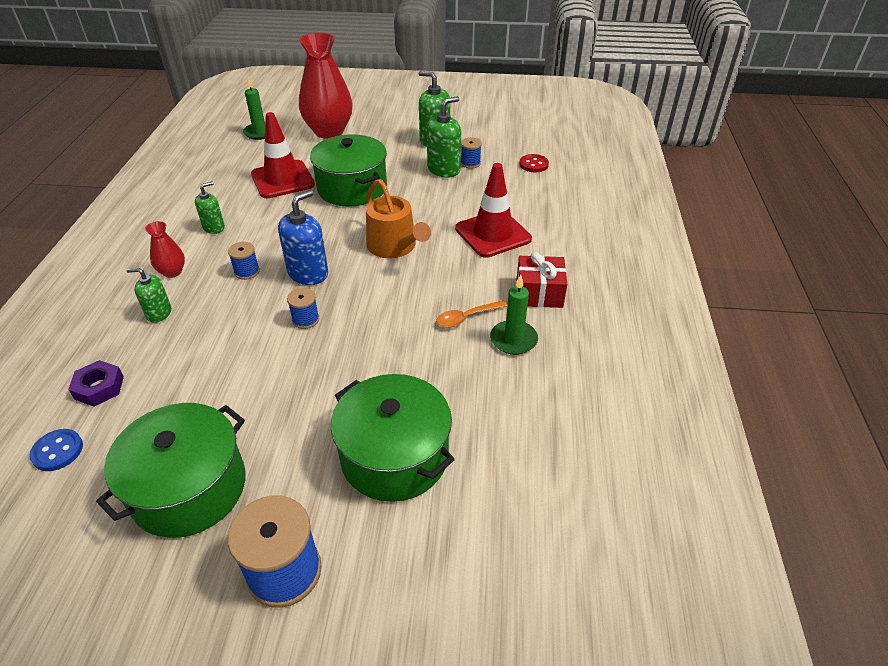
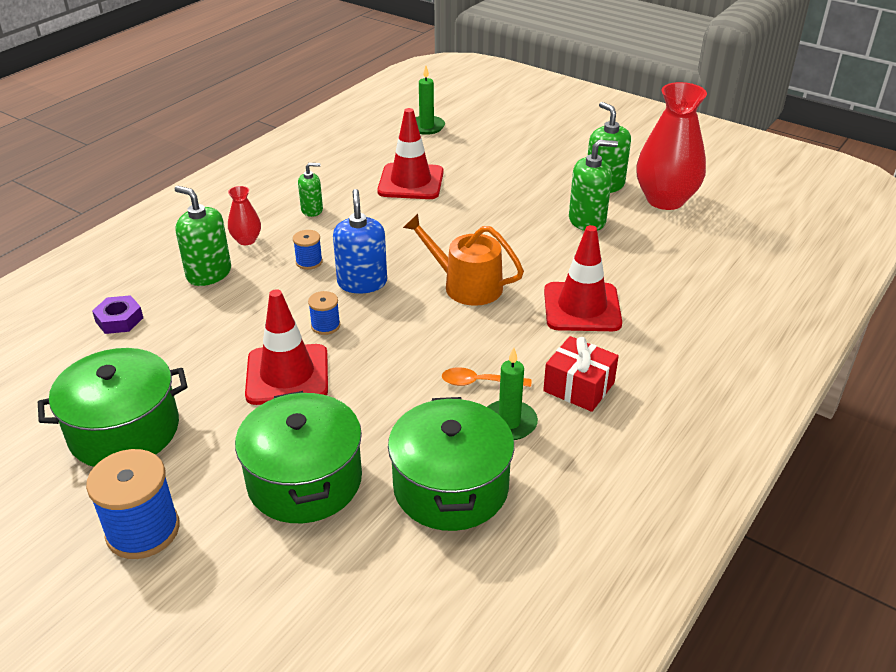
camera: 30 degrees right, 5 degrees down
blue button [29,429,83,471] -> none
green soap dispenser [127,268,171,323] -> green soap dispenser [175,186,231,286], size x1.65
blue soap dispenser [278,190,328,285] -> blue soap dispenser turned 75 degrees counterclockwise [333,189,387,294]
red vase [299,32,353,139] -> red vase moved to [636,82,707,210]
green pot [310,134,387,207] -> green pot moved to [388,397,514,531]
orange watering can [366,179,431,258] -> orange watering can turned 120 degrees clockwise [403,214,524,306]
blue spool [461,138,482,169] -> none
red button [519,154,549,172] -> none
none -> red traffic cone [245,289,328,405]

